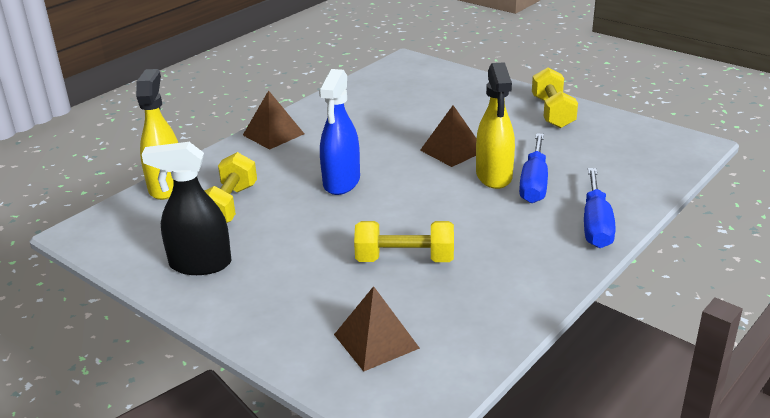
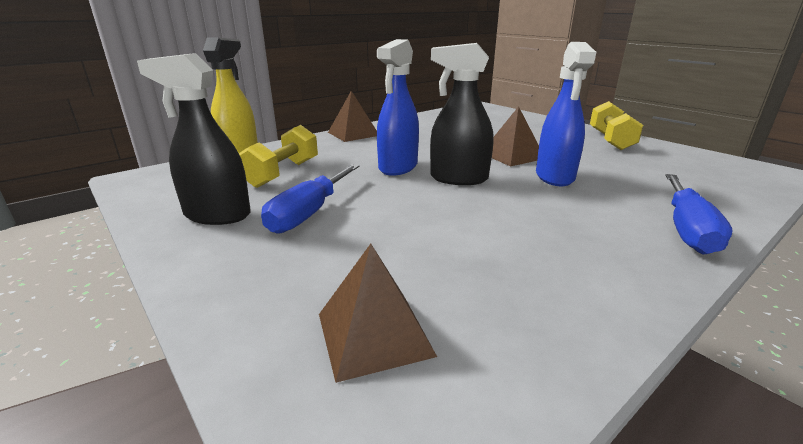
camera: 10 degrees right, 5 degrees down
yellow dumbbell [354,221,454,262] -> none
yellow spray bottle [476,62,515,189] -> blue spray bottle [536,42,596,186]
blue screwdriver [519,133,548,203] -> blue screwdriver moved to [261,164,360,234]
none -> black spray bottle [430,43,493,185]

